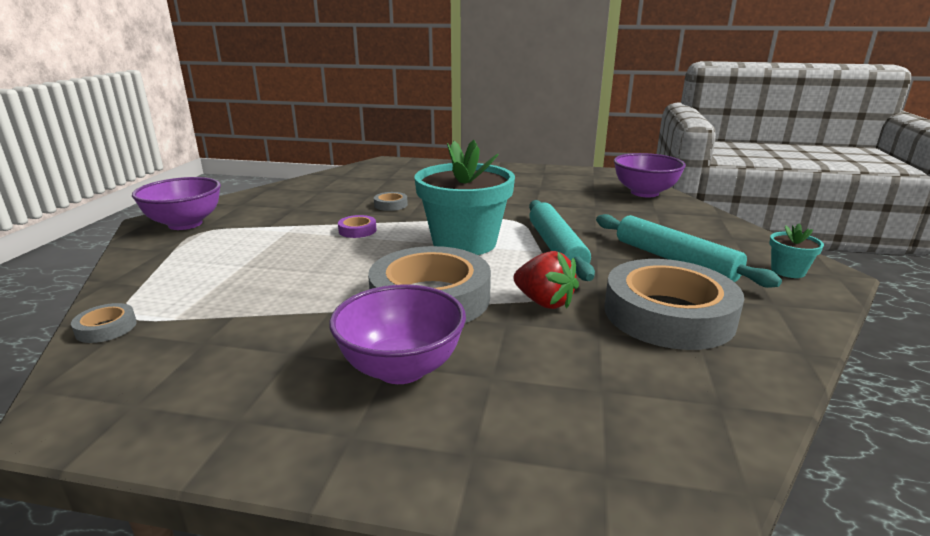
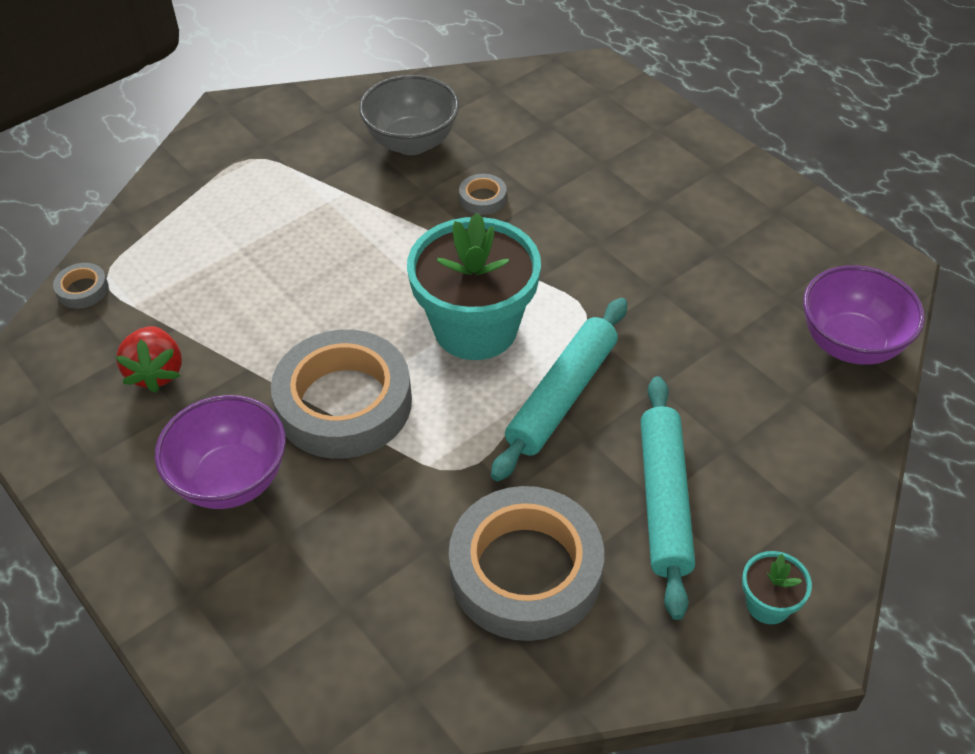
camera: 40 degrees right, 25 degrees up
purple bowl [132,177,221,230] -> none
purple tape [338,215,377,238] -> none
red strawberry [513,251,579,309] -> red strawberry moved to [115,326,182,393]
none -> grey bowl [359,75,459,155]

